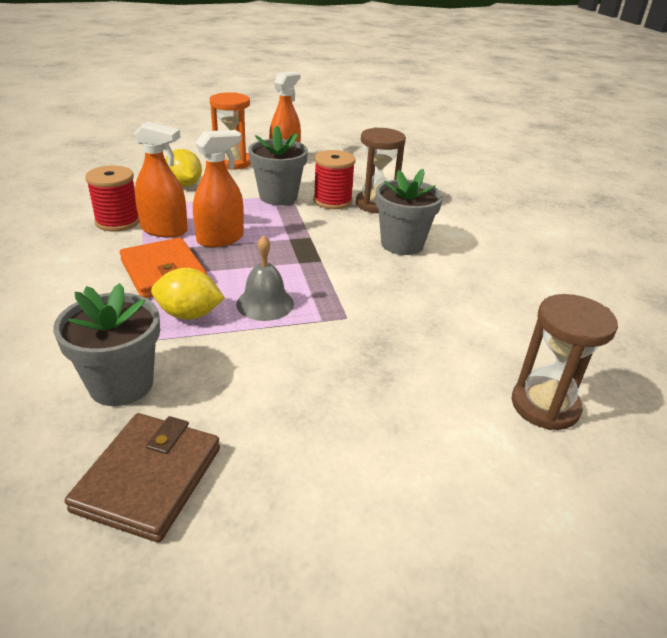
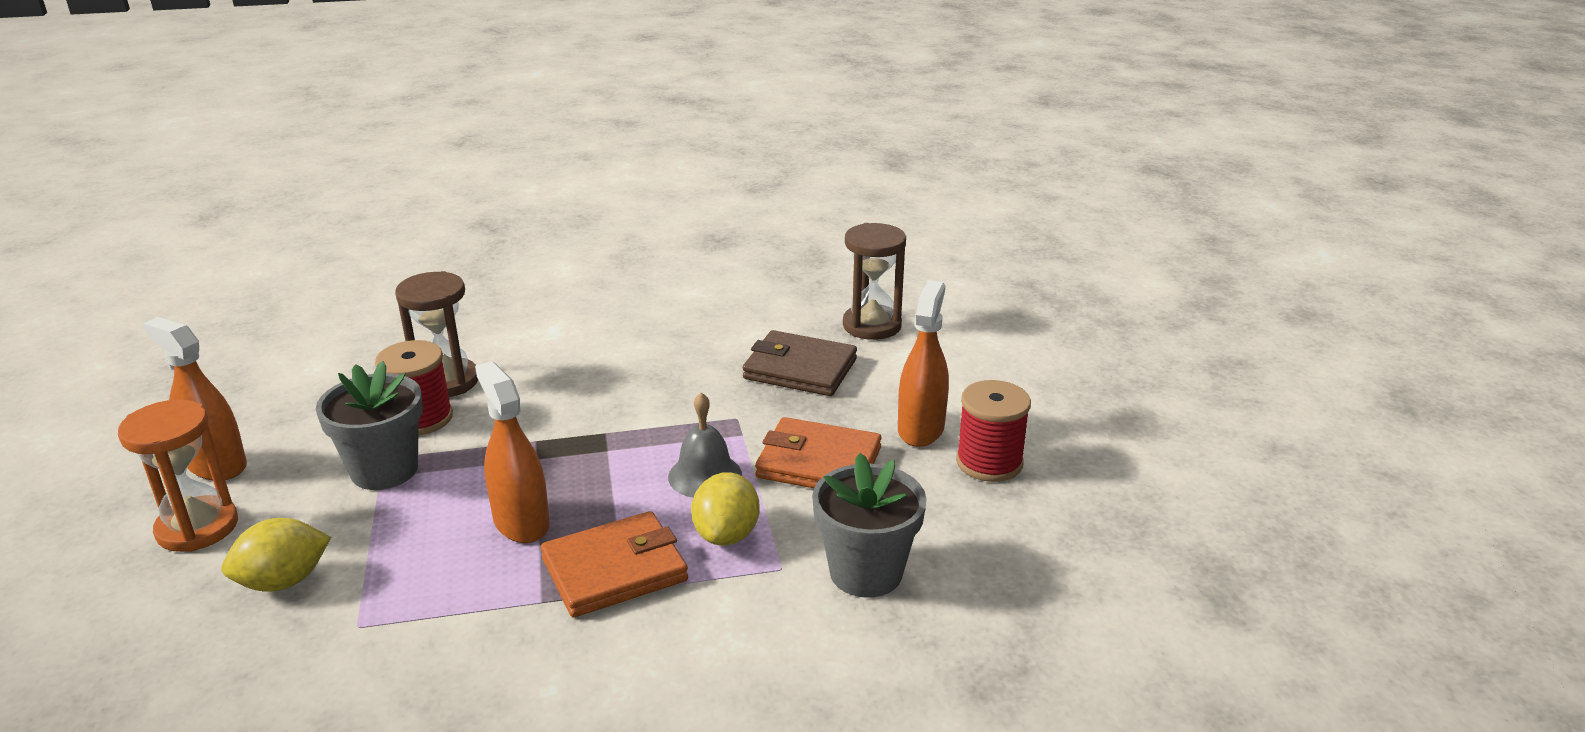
camera: 85 degrees left, 5 degrees down
brown wallet [65,413,220,543] -> brown wallet moved to [743,330,857,396]
red spool [85,165,140,232] -> red spool moved to [956,380,1031,482]
orange spray bottle [134,121,188,237] -> orange spray bottle moved to [898,280,949,447]
grey flower pot [375,169,443,255] -> none
none -> orange wallet [755,417,882,488]

